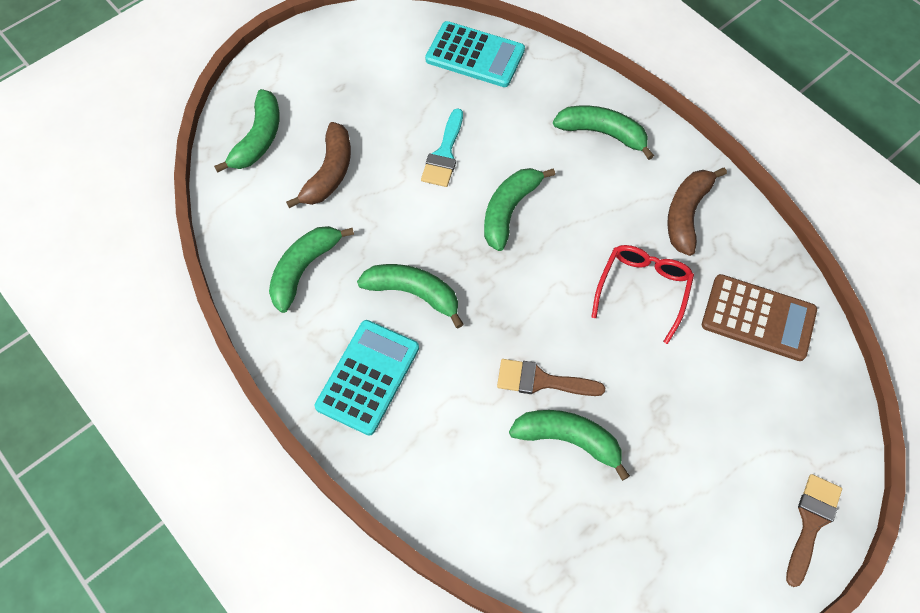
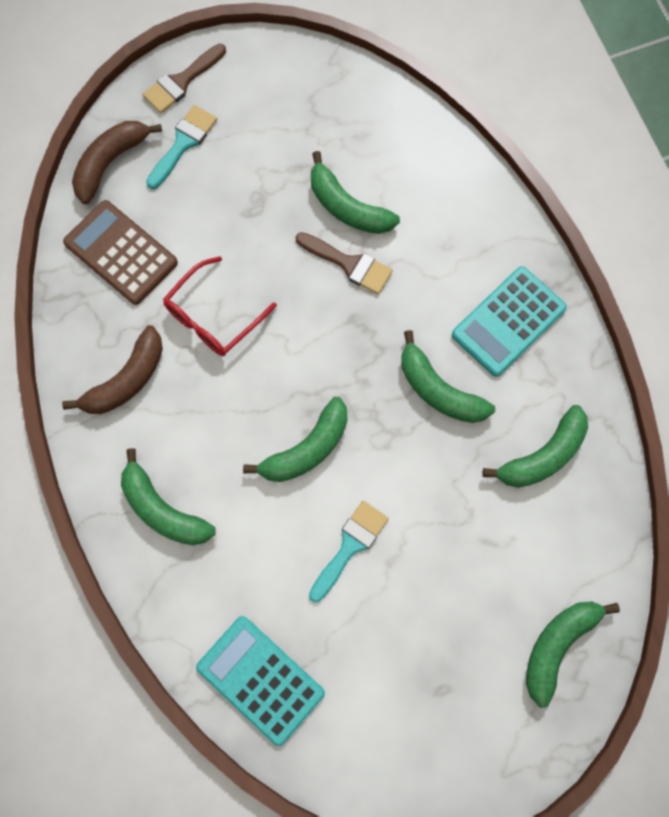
camera: 160 degrees left, 10 degrees up
brown banana [286,122,351,208] -> brown banana moved to [72,121,162,204]
none -> turquoise brush [146,105,217,189]

